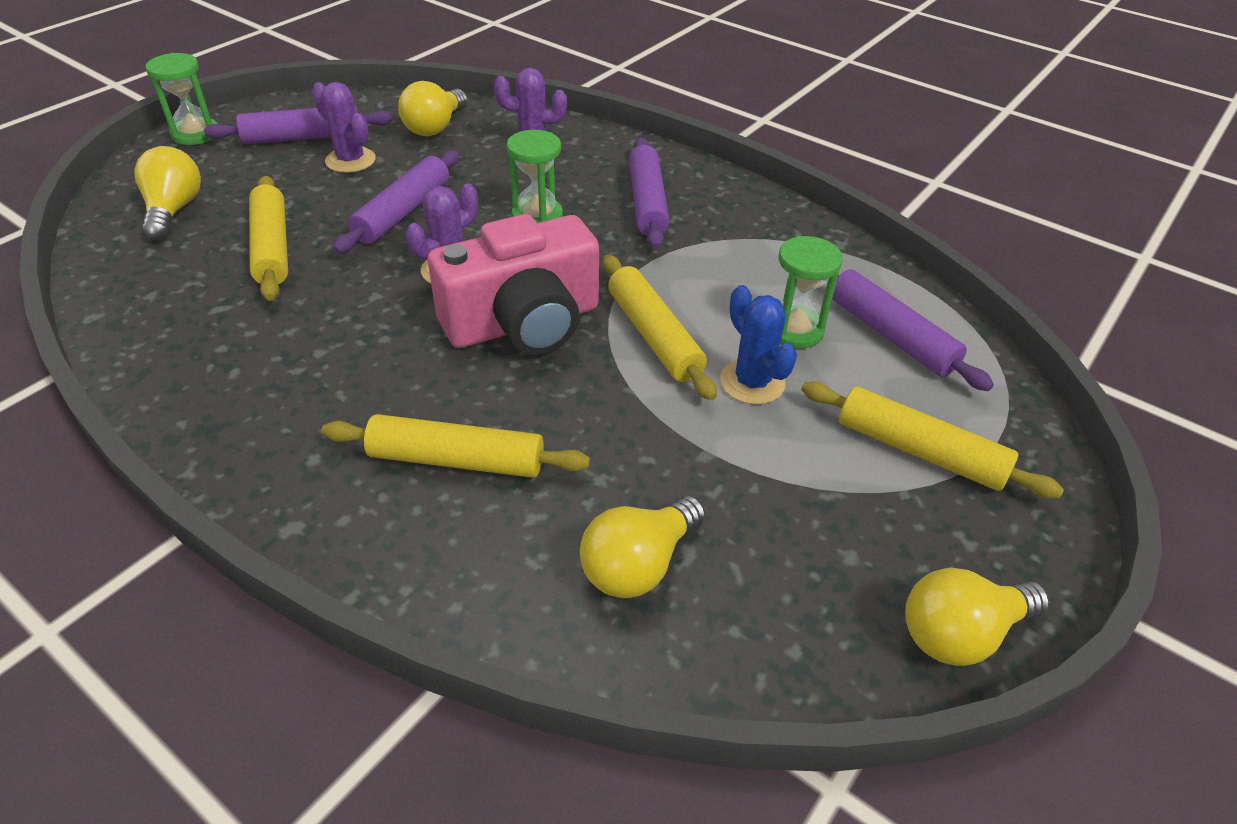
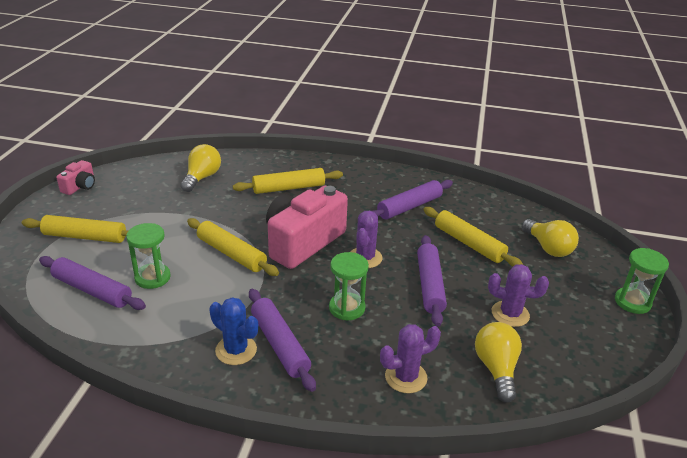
camera: 155 degrees right, 10 degrees down
purple rolling pin [204,105,392,144] -> purple rolling pin moved to [372,180,453,219]
blue cactus [720,285,797,405] -> blue cactus moved to [209,297,258,365]
yellow light bulb [905,568,1050,666] -> pink camera [56,160,95,195]

